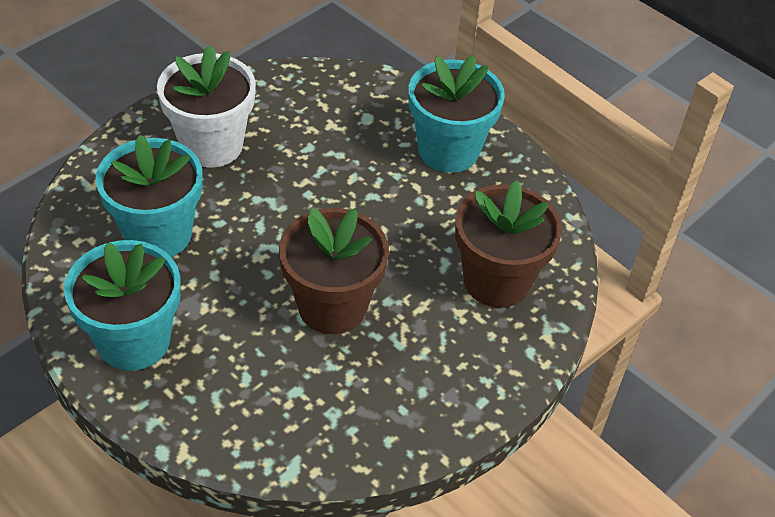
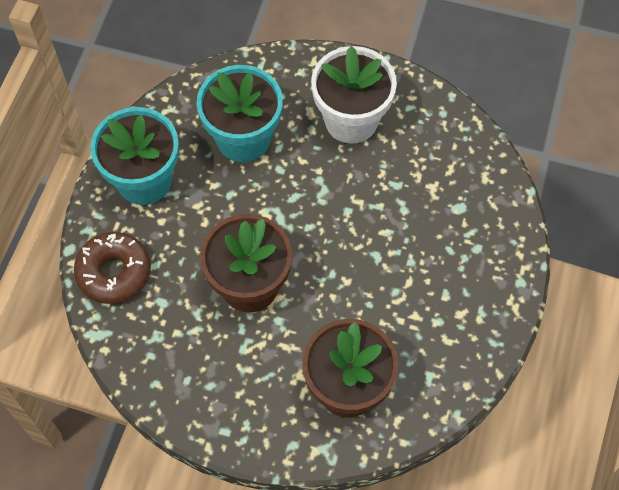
camera: 65 degrees right, 15 degrees up
turquoise flower pot [409,55,505,173] -> none
none -> brown donut [74,232,151,304]

